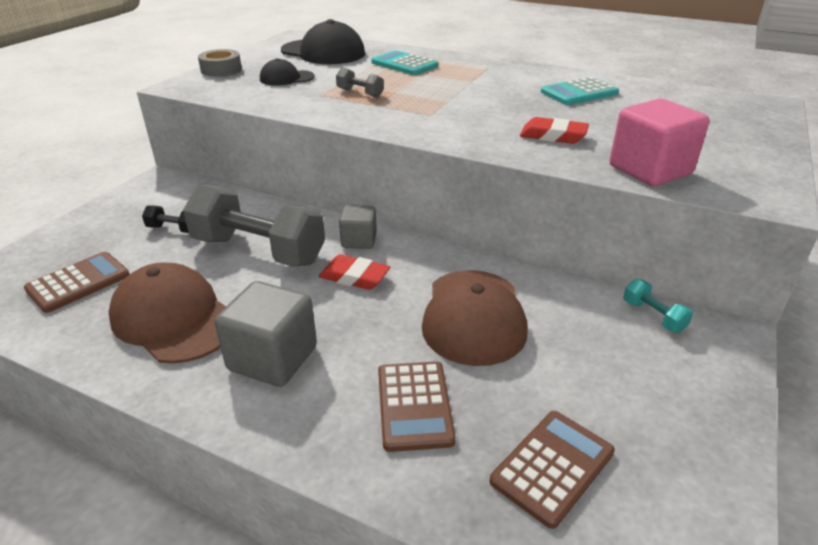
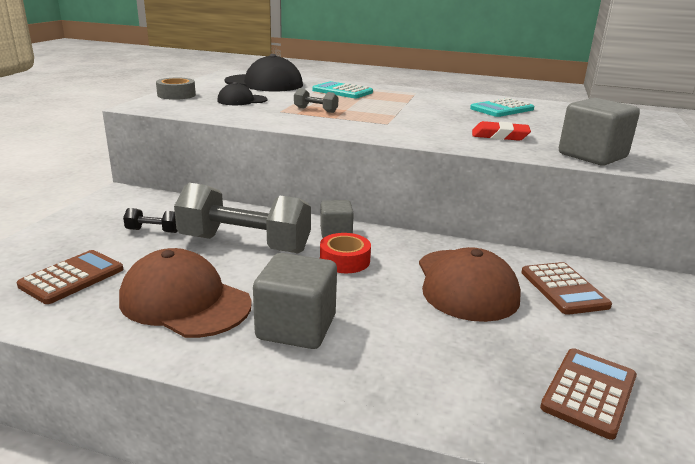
camera: 10 degrees left, 10 degrees down
red eraser [319,254,390,290] -> red tape [320,233,371,273]
brown calculator [378,361,456,452] -> brown calculator moved to [521,262,612,315]
pink cube [610,99,710,186] -> grey cube [559,98,640,166]
turquoise dumbbell [623,278,693,333] -> none

